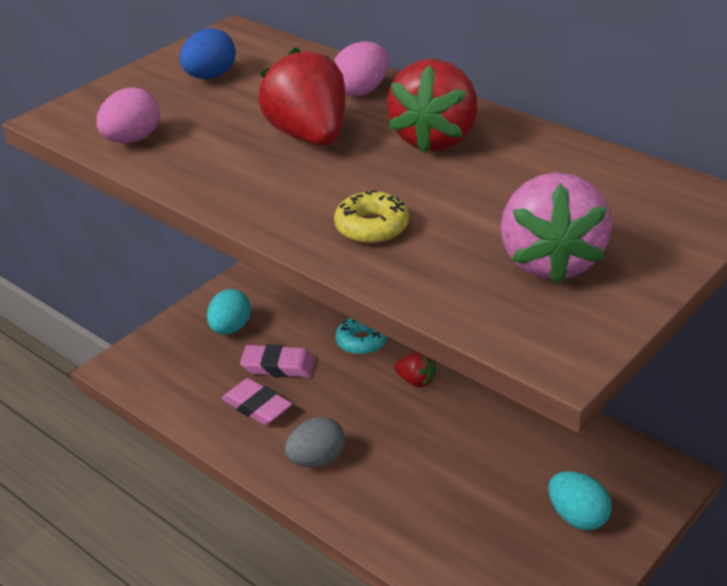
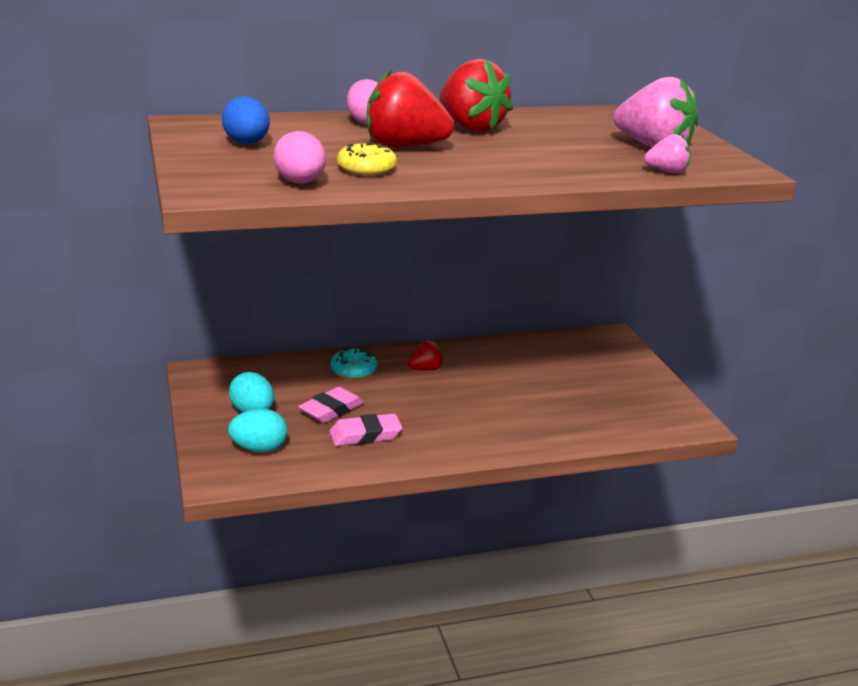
camera: 60 degrees left, 10 degrees down
grey egg [285,417,345,467] -> none
yellow donut [334,190,409,244] -> yellow donut moved to [337,142,397,176]
turquoise egg [548,471,612,530] -> turquoise egg moved to [228,408,287,452]
none -> pink strawberry [644,134,690,173]

